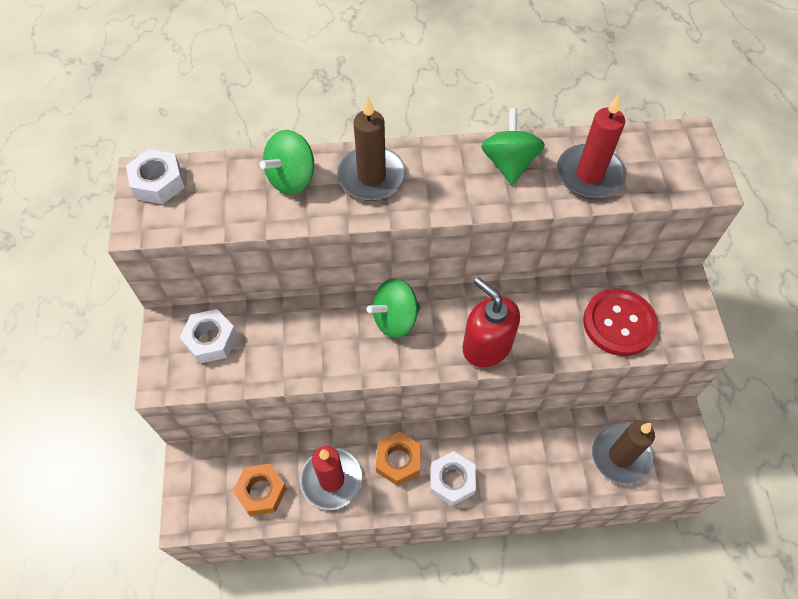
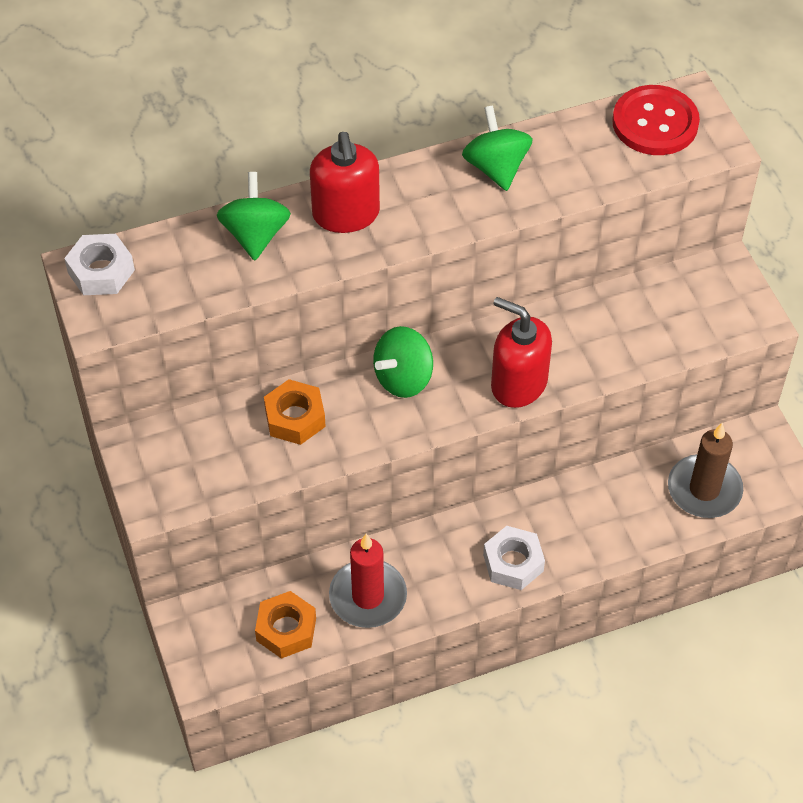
camera: 15 degrees left, 5 degrees down
white nut [179,309,237,363] -> none
green spinning top [259,130,314,195] -> green spinning top turned 150 degrees clockwise [217,172,291,260]
brown candle [337,96,406,201] -> red soap dispenser [310,132,380,233]
orange nut [376,432,421,486] -> orange nut moved to [264,379,326,445]
red candle [557,94,626,198] -> none
red button [583,289,658,356] -> red button moved to [612,85,700,155]

